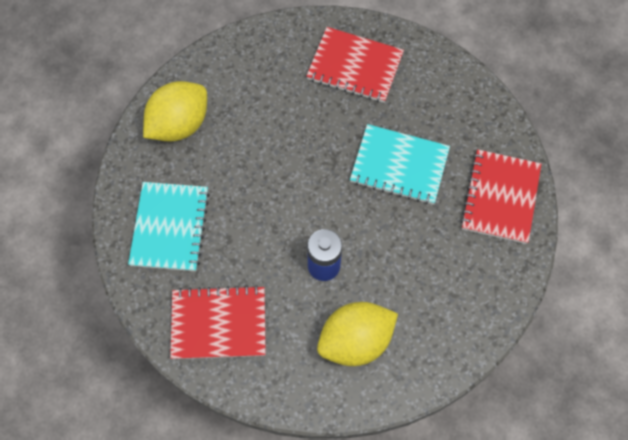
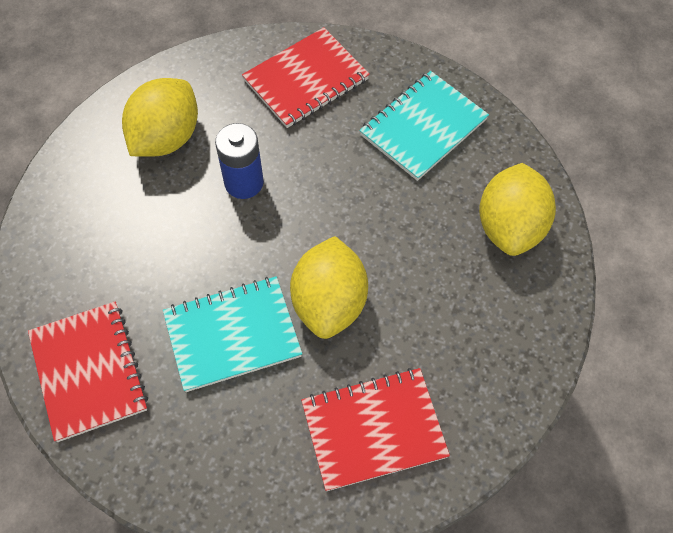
camera: 145 degrees right, 5 degrees down
turquoise notebook [128,182,210,271] -> turquoise notebook turned 75 degrees clockwise [359,71,489,181]
none -> yellow lemon [290,236,368,339]

